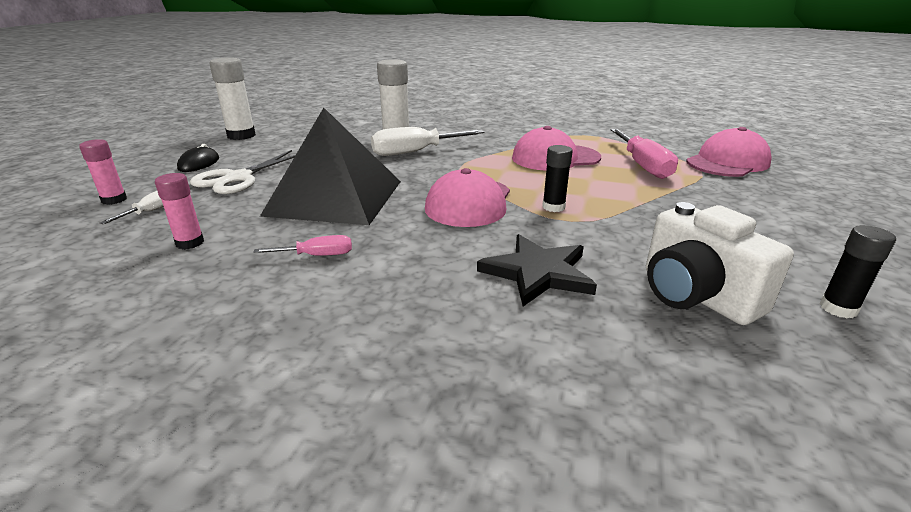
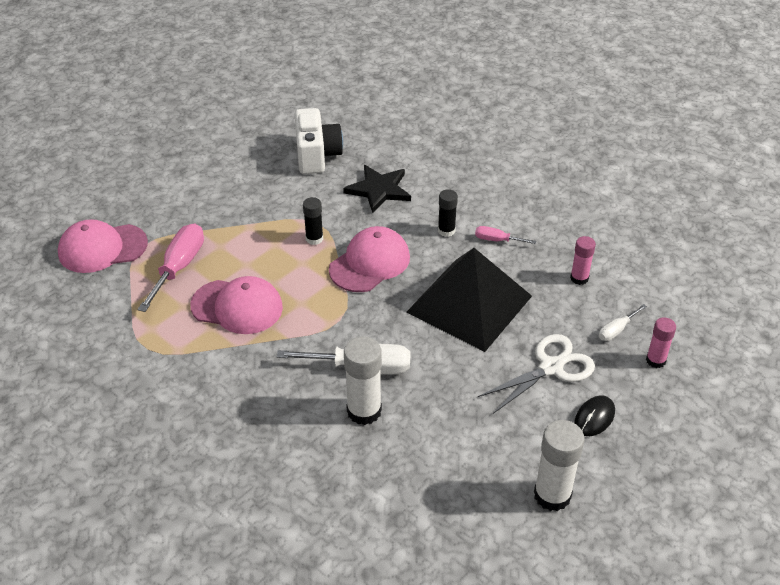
camera: 155 degrees left, 15 degrees up
black glue stick [820,225,896,318] -> black glue stick moved to [438,189,458,237]

